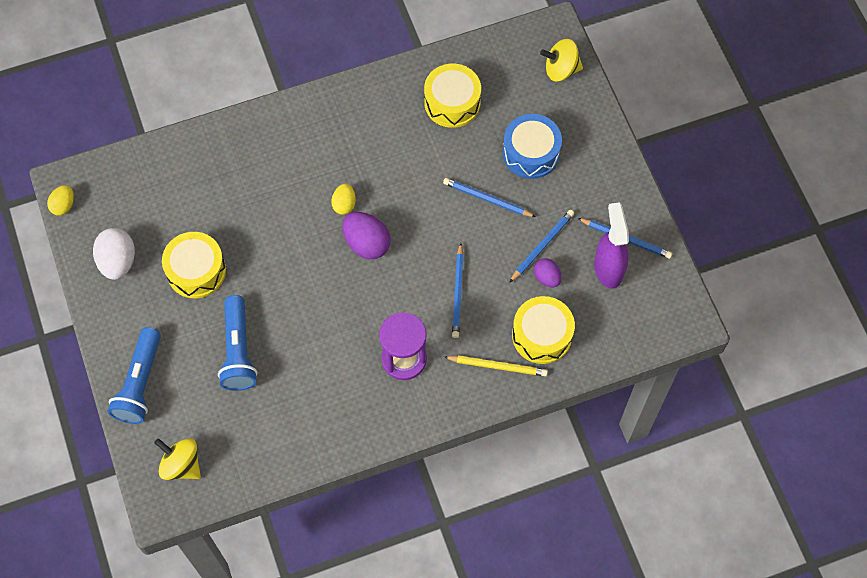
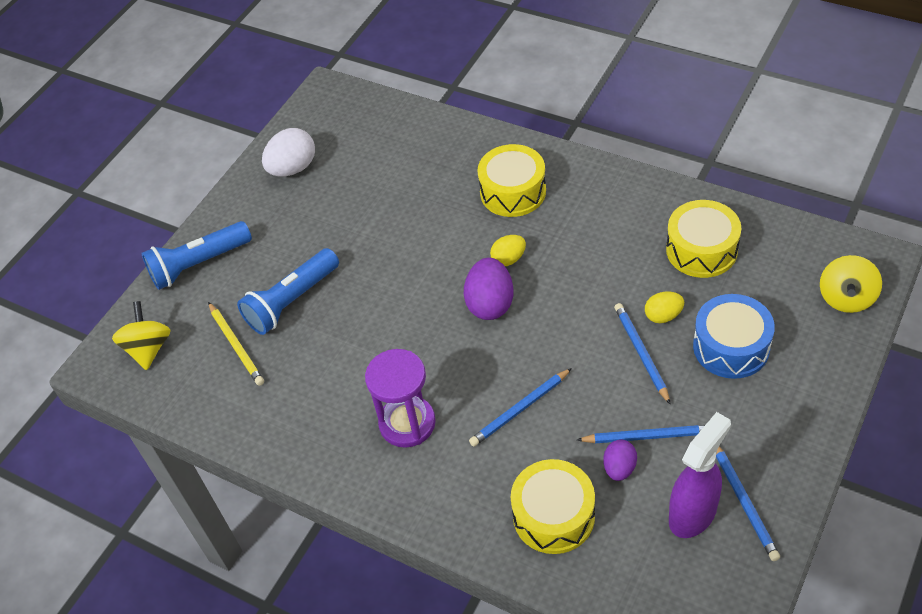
camera: 55 degrees right, 15 degrees down
yellow egg [47,185,74,216] -> yellow egg moved to [645,292,684,323]
yellow drum [162,232,226,298] -> yellow drum moved to [477,144,546,217]
yellow pencil [444,355,548,376] -> yellow pencil moved to [208,302,264,386]
yellow spinning top [540,39,583,82] -> yellow spinning top turned 120 degrees counterclockwise [820,255,882,313]

